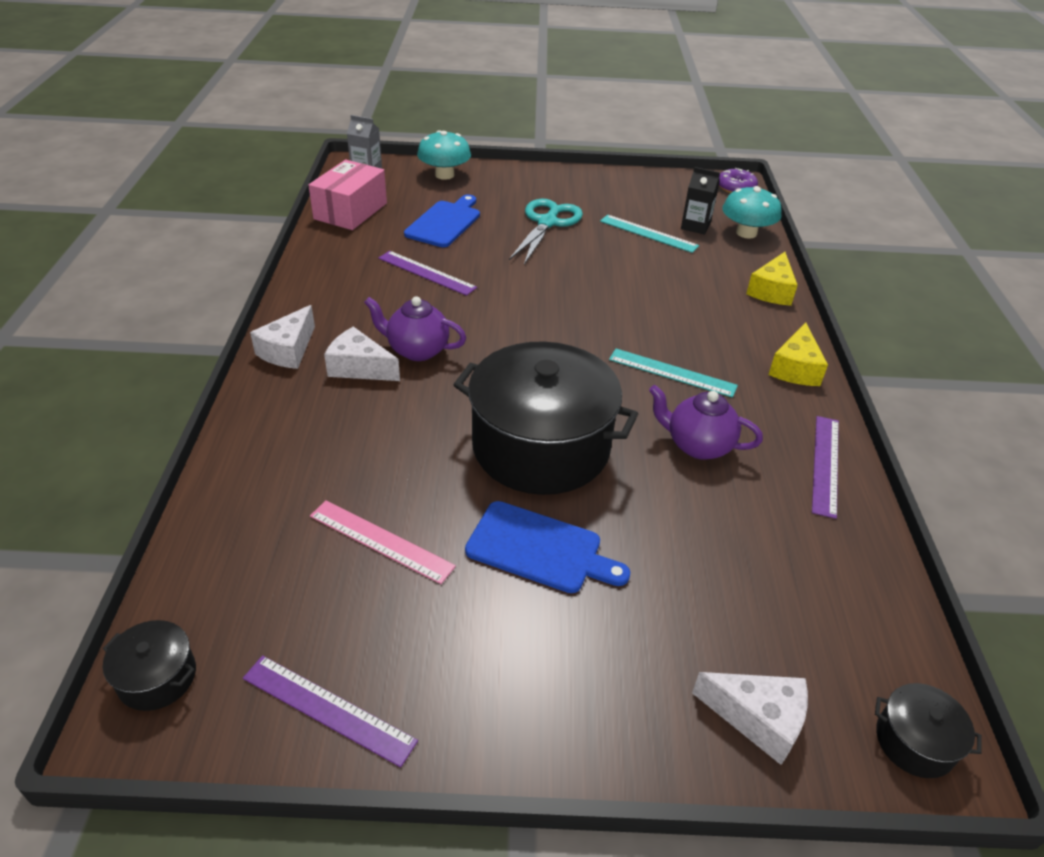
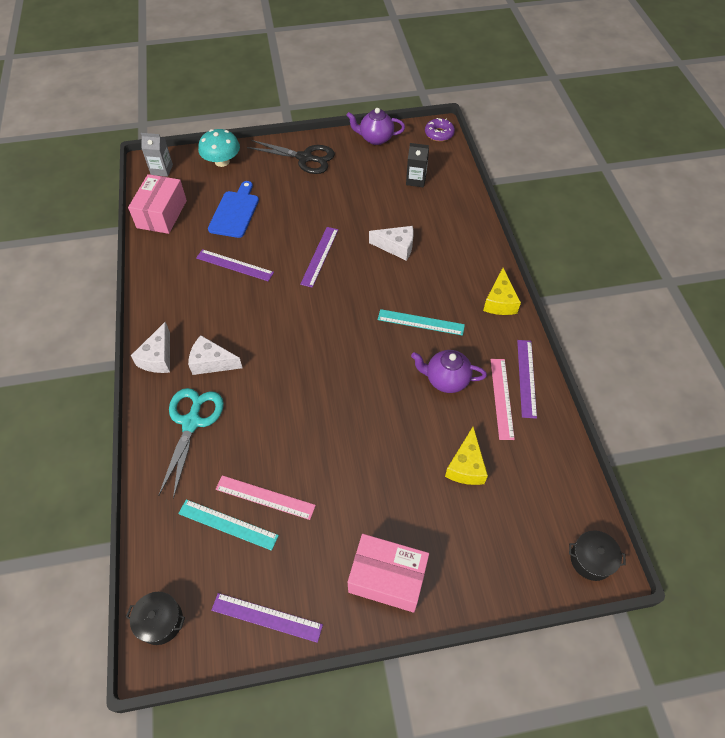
camera: 10 degrees left, 15 degrees up
purple teapot [364,296,466,361] -> purple teapot moved to [346,108,405,145]
black pot [453,341,638,495] -> none
blue cutting board [465,501,630,593] -> none
turquoise scissors [509,199,583,265] -> turquoise scissors moved to [158,388,224,499]
turquoise ruler [600,215,699,253] -> turquoise ruler moved to [178,499,279,551]
white cheese [692,672,808,765] -> white cheese moved to [369,226,414,261]
turquoise mushroom [722,186,782,239] -> none
yellow cheese [746,252,798,306] -> yellow cheese moved to [445,427,488,485]
none -> black scissors [247,140,335,174]
none -> purple ruler [300,227,338,288]
none -> pink box [348,534,429,613]
none -> pink ruler [491,359,515,440]

